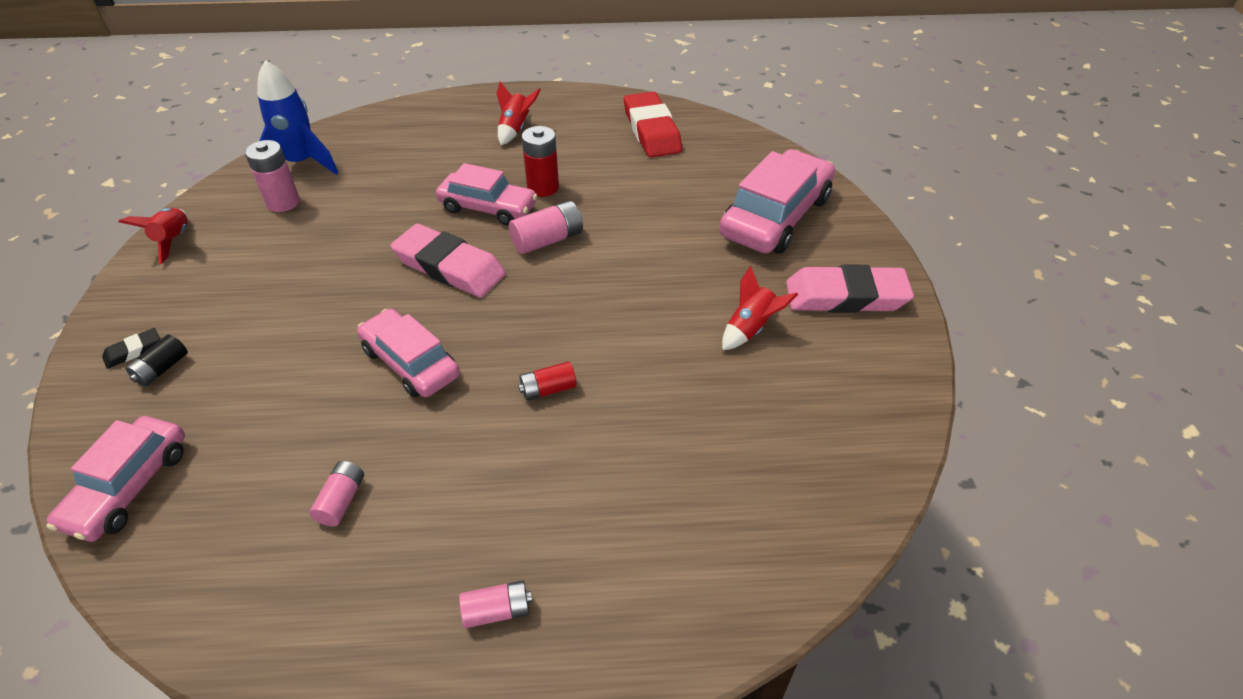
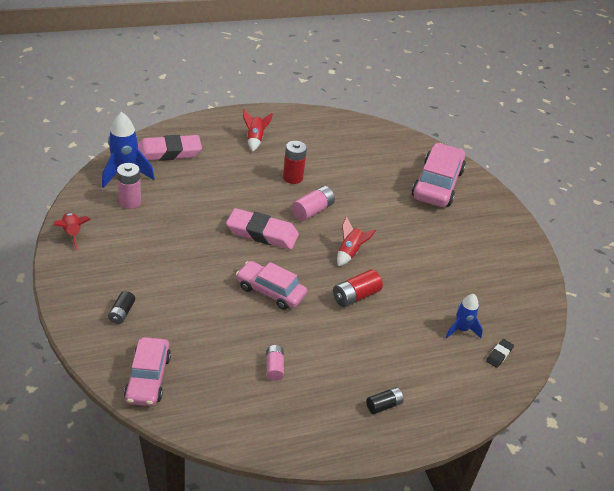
camera: 20 degrees left, 5 degrees down
black eraser [102,328,160,369] -> black eraser moved to [486,339,514,368]
pink car [436,163,538,226] -> none
pink battery [459,580,532,628] -> black battery [366,387,404,414]
red battery [518,362,577,401] -> red battery [333,269,383,307], size x1.54
red eraser [624,92,682,158] -> none
red rocket [722,266,798,350] -> red rocket moved to [337,216,376,266]
pink eraser [786,265,914,313] -> pink eraser moved to [138,135,202,161]
none -> blue rocket [446,294,483,338]

